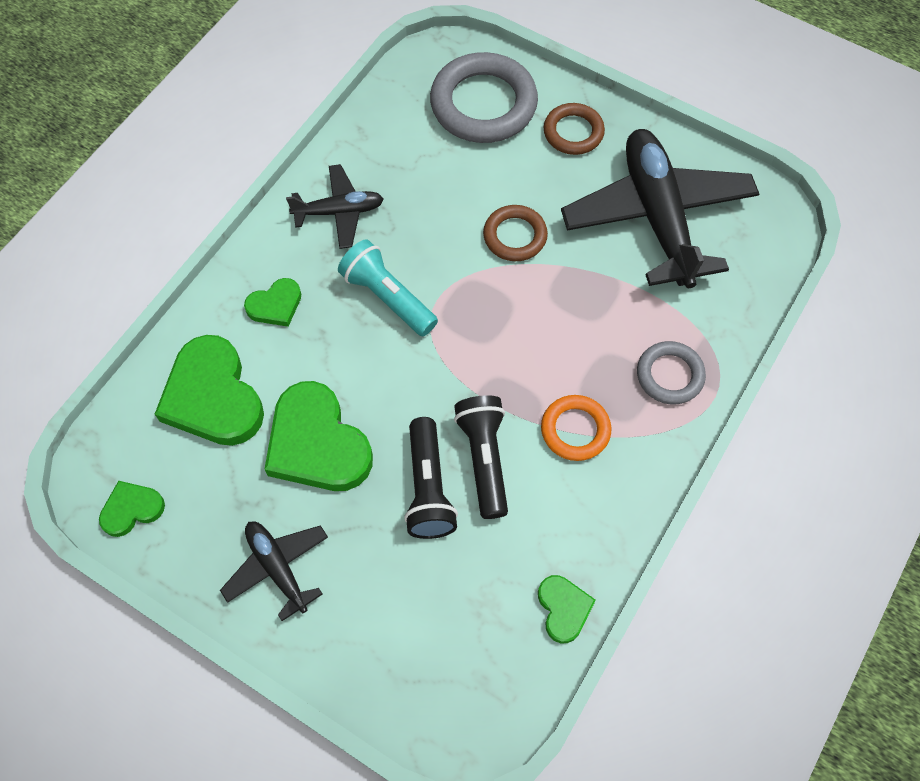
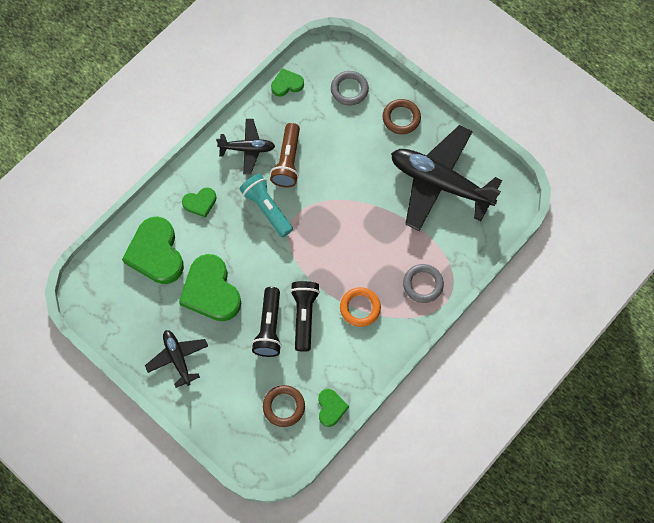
camera: 10 degrees right, 5 degrees up
green heart [99,481,165,537] -> green heart moved to [271,68,304,97]
grey ring [430,52,538,143] -> grey ring [331,71,369,106], size x0.56
brown ring [483,205,548,261] -> brown ring moved to [263,385,305,427]
black plane [561,129,759,288] -> black plane turned 60 degrees counterclockwise [391,125,502,231]
none -> brown flashlight [270,123,300,188]

